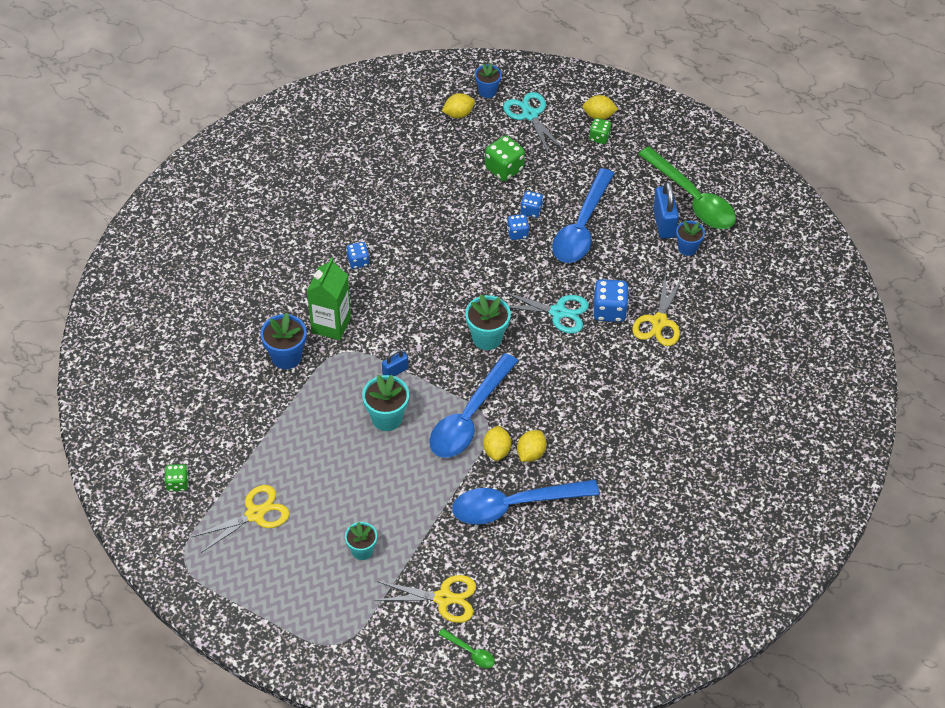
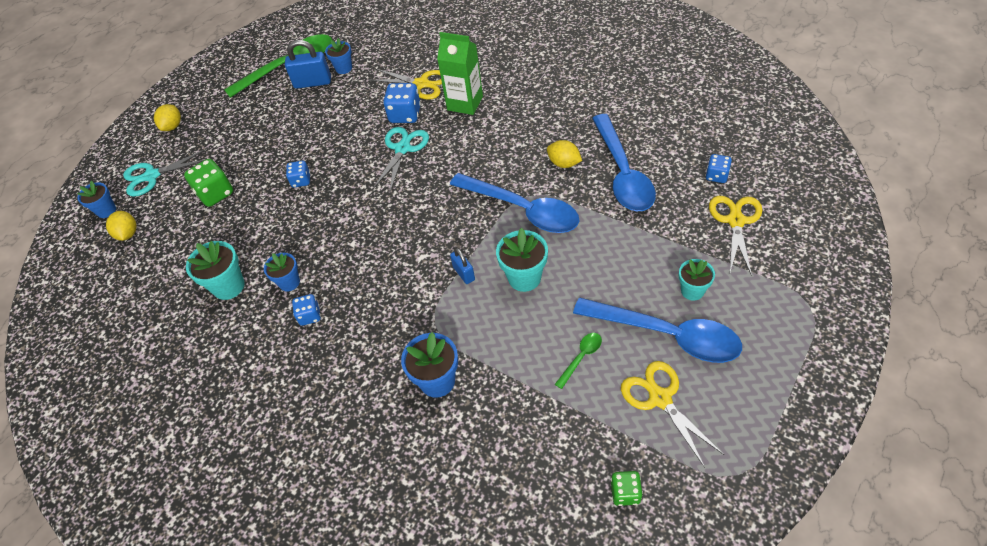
camera: 80 degrees left, 0 degrees up
green carton [307,258,351,340] -> green carton moved to [437,32,483,115]
green spoon [439,629,495,668] -> green spoon moved to [555,333,602,389]
turquoise flower pot [465,295,511,350] -> turquoise flower pot moved to [186,241,245,300]
yellow lemon [483,426,511,461] -> none
blue dice [521,191,543,218] -> blue dice moved to [705,154,732,183]
blue spoon [552,168,615,263] -> blue spoon moved to [573,297,742,363]
green dice [589,118,611,144] -> none
none -> blue flower pot [264,253,300,291]

